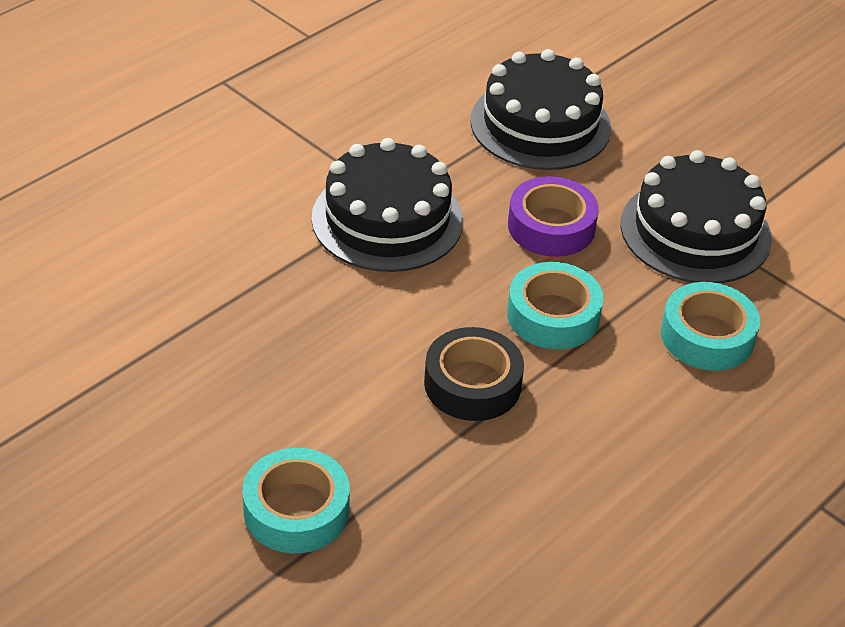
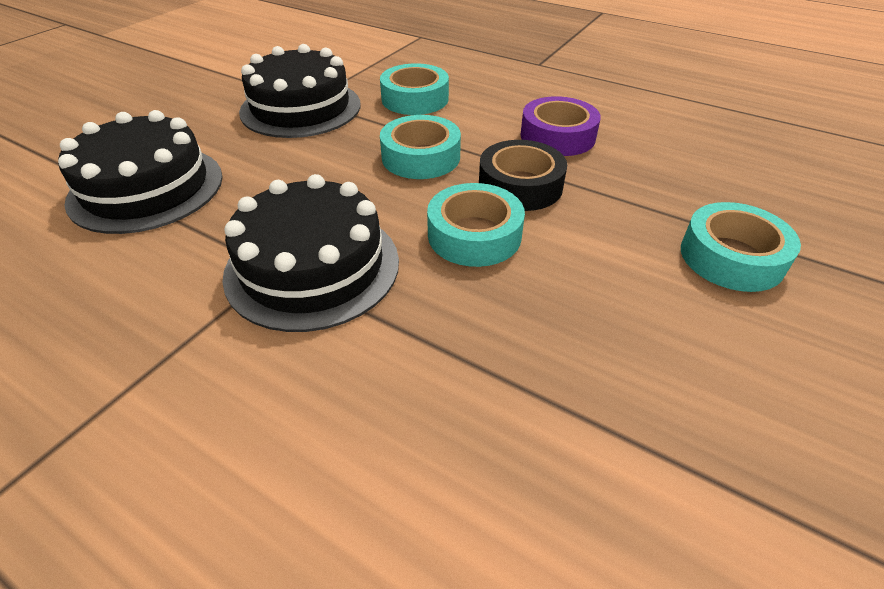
camera: 100 degrees left, 0 degrees up
purple tape [508,176,599,257] -> purple tape moved to [520,96,601,156]
none -> turquoise tape [427,183,525,267]

